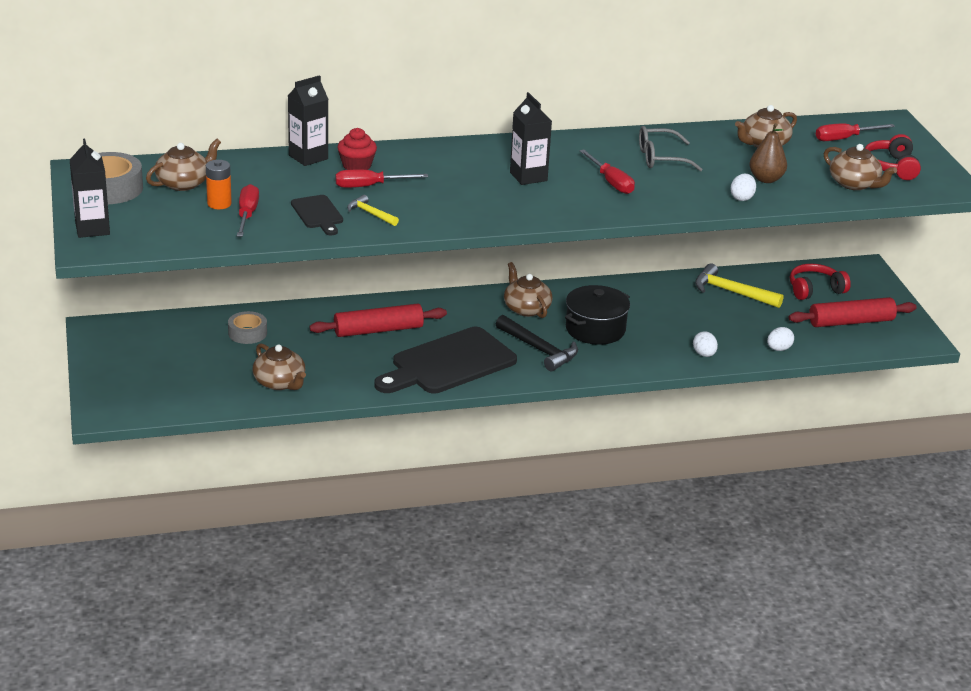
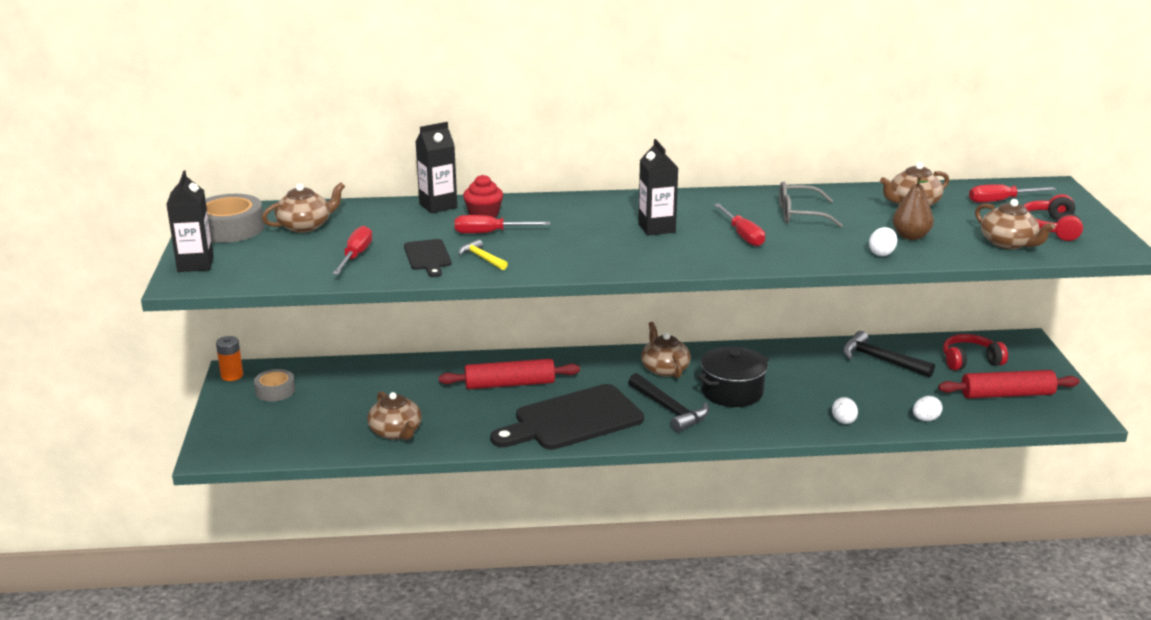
camera: 10 degrees right, 5 degrees down
orange battery [206,160,232,209] -> orange battery moved to [216,336,243,381]
grey tape [228,311,267,344] -> grey tape moved to [254,369,295,401]
yellow hammer [695,263,783,308] -> black hammer [843,331,935,377]

